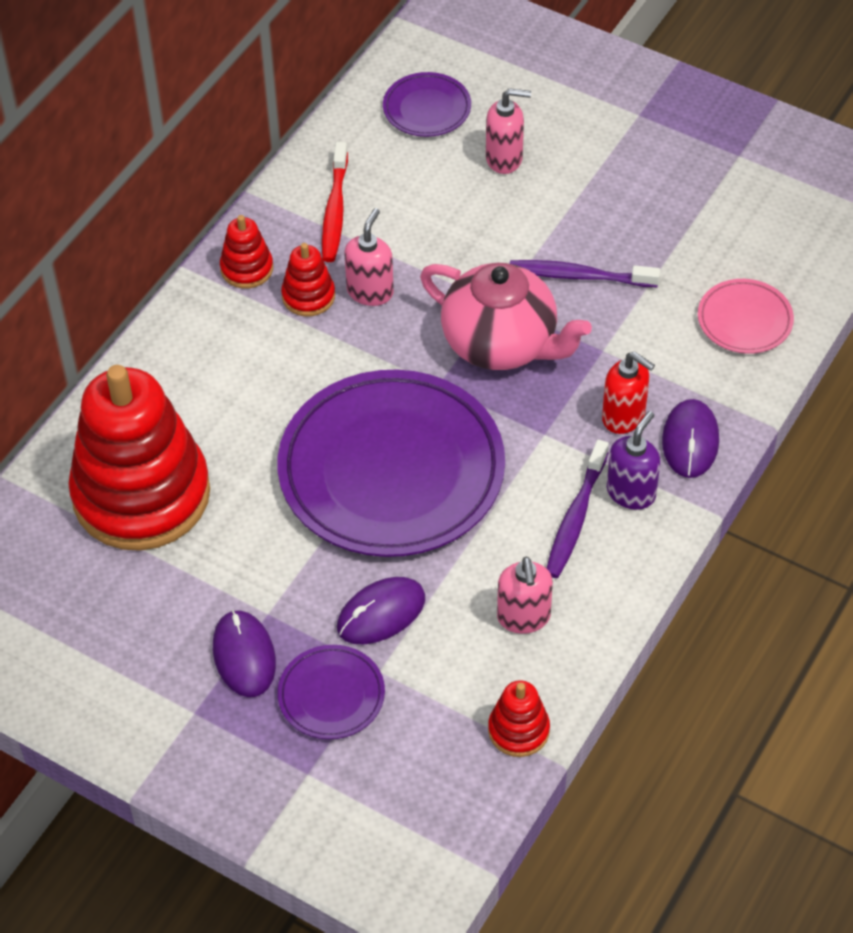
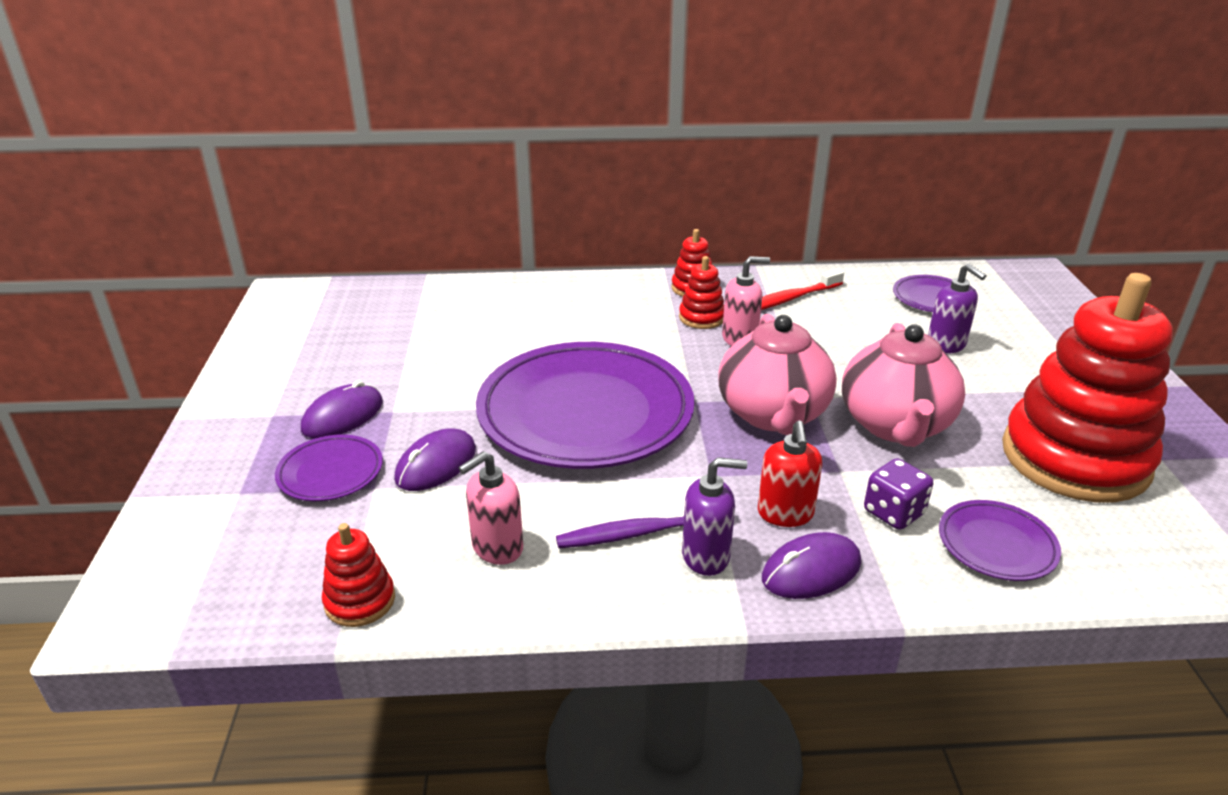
camera: 55 degrees right, 20 degrees down
red stacking toy [68,365,210,551] -> red stacking toy moved to [1002,273,1173,503]
purple mouse [337,577,425,644] -> purple mouse turned 75 degrees counterclockwise [394,428,476,491]
pink soap dispenser [486,88,531,174] -> purple soap dispenser [928,264,986,354]
purple toothbrush [510,260,660,287] -> pink teapot [842,323,965,447]
pink plate [698,279,794,354] -> purple plate [939,500,1061,581]
none -> purple dice [864,458,933,530]

